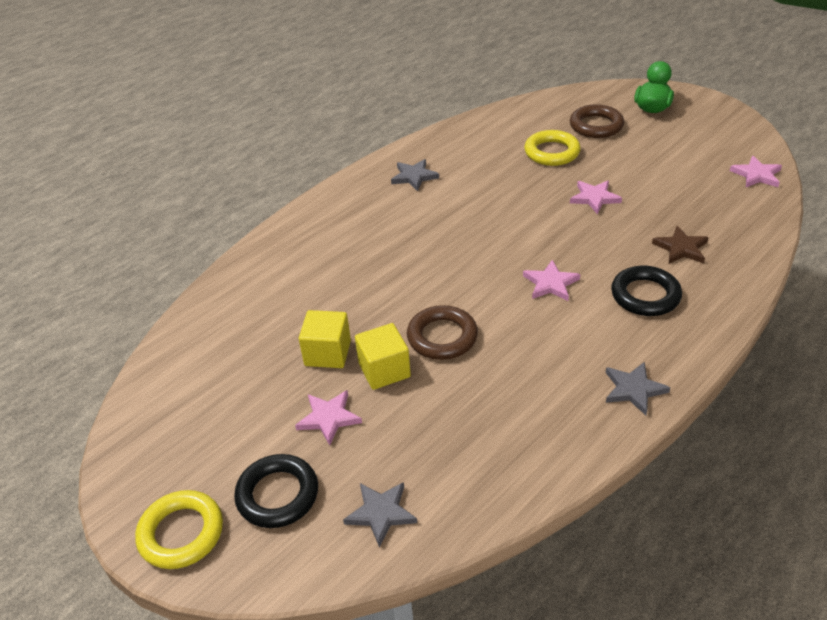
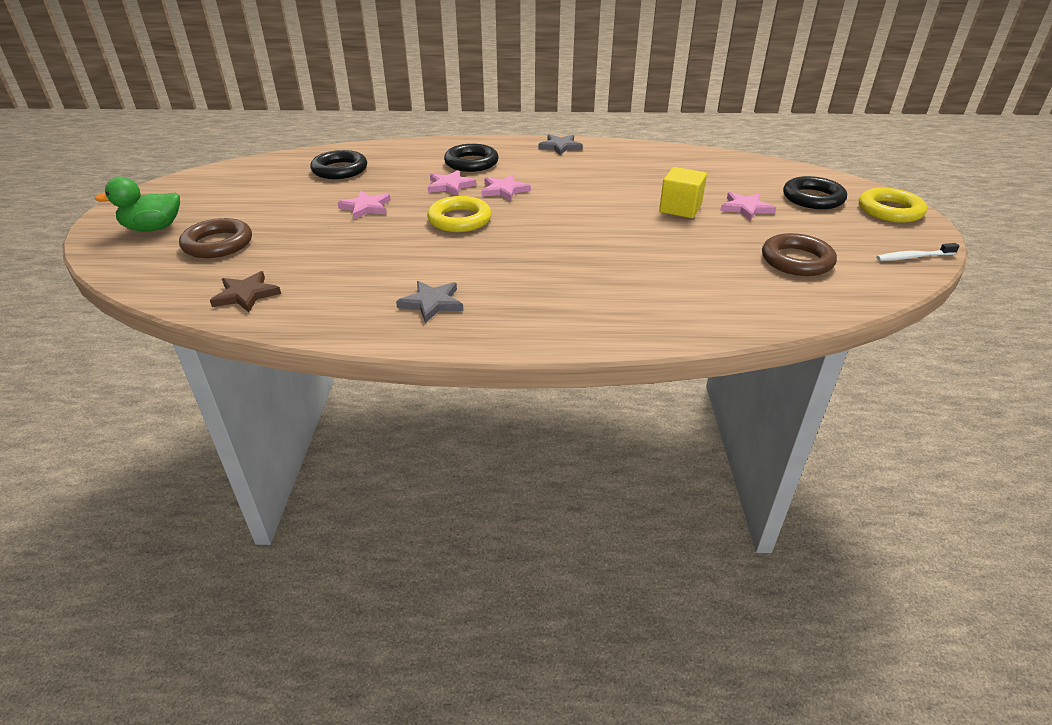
camera: 135 degrees left, 5 degrees down
yellow cube [299,310,351,368] -> none
grey star [343,482,417,548] -> none
brown ring [407,305,478,360] -> brown ring moved to [762,233,837,276]
yellow ring [524,130,581,166] -> yellow ring moved to [427,196,491,232]
brown star [652,226,709,264] -> brown star moved to [210,271,281,312]
pink star [730,156,782,187] -> pink star moved to [428,170,476,196]
none -> black ring [310,150,367,179]
none -> white toothbrush [876,243,959,261]

